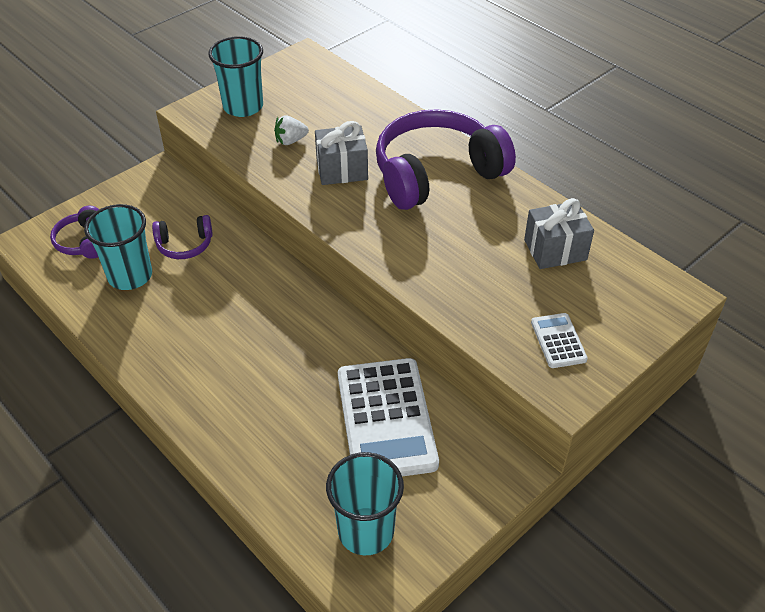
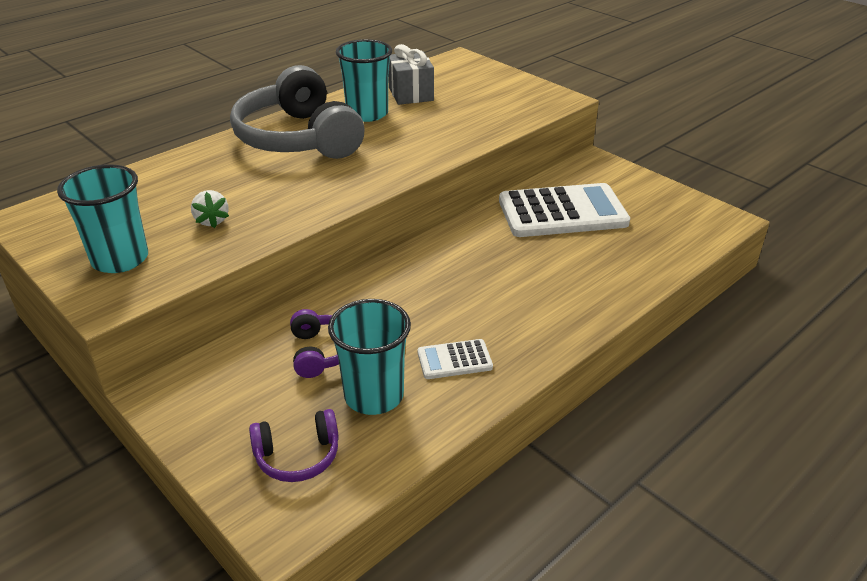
camera: 90 degrees left, 10 degrees down
grey gift [315,121,368,185] -> none
turquoise cup [326,452,404,555] -> turquoise cup moved to [336,39,392,122]
purple headphones [376,109,516,210] -> grey headphones [230,65,364,159]
white calculator [531,313,588,368] -> white calculator moved to [418,339,493,379]

